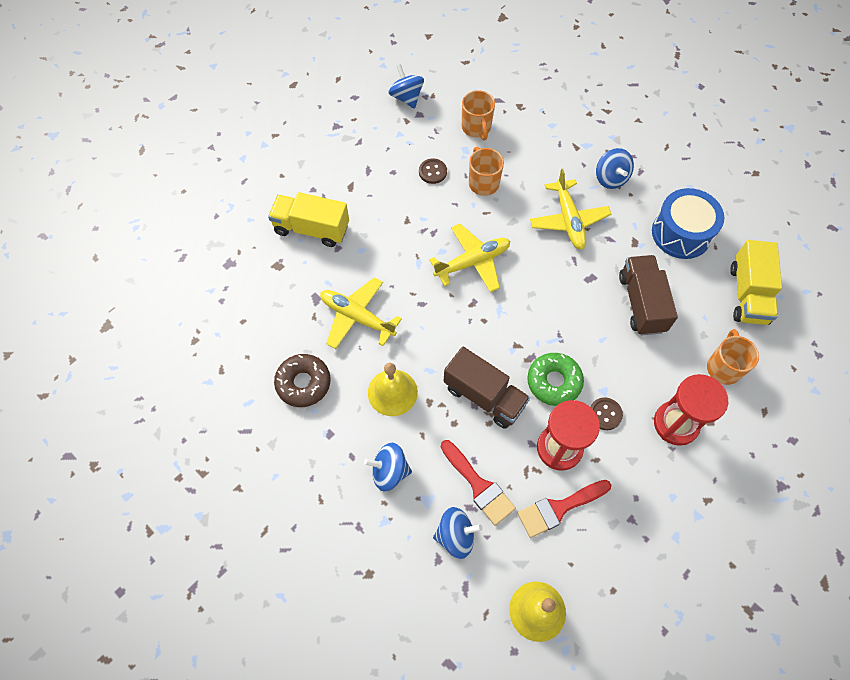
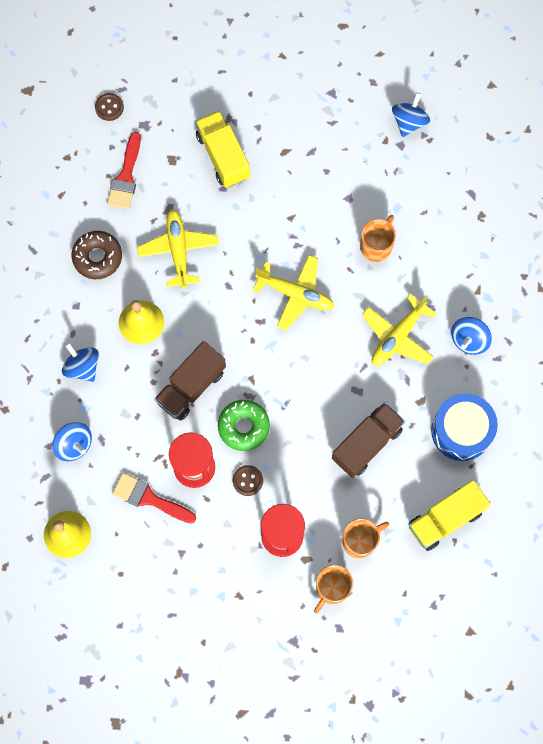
camera: 50 degrees right, 10 degrees up
brown button [419,158,447,184] -> brown button moved to [95,93,124,121]
red brush [441,440,516,526] -> red brush moved to [107,132,141,209]
brown truck [444,347,530,429] -> brown truck turned 45 degrees clockwise [154,341,226,421]
orange mug [462,90,495,140] -> orange mug moved to [314,565,353,613]

